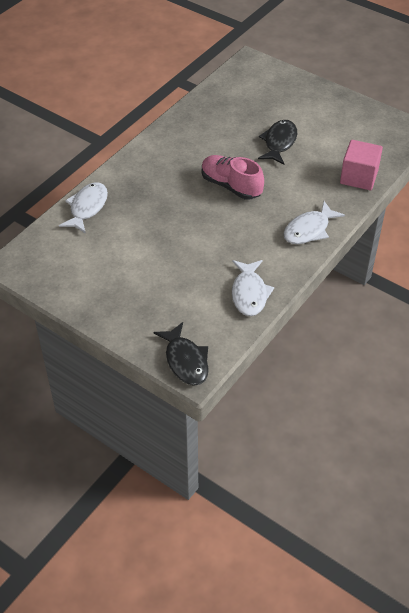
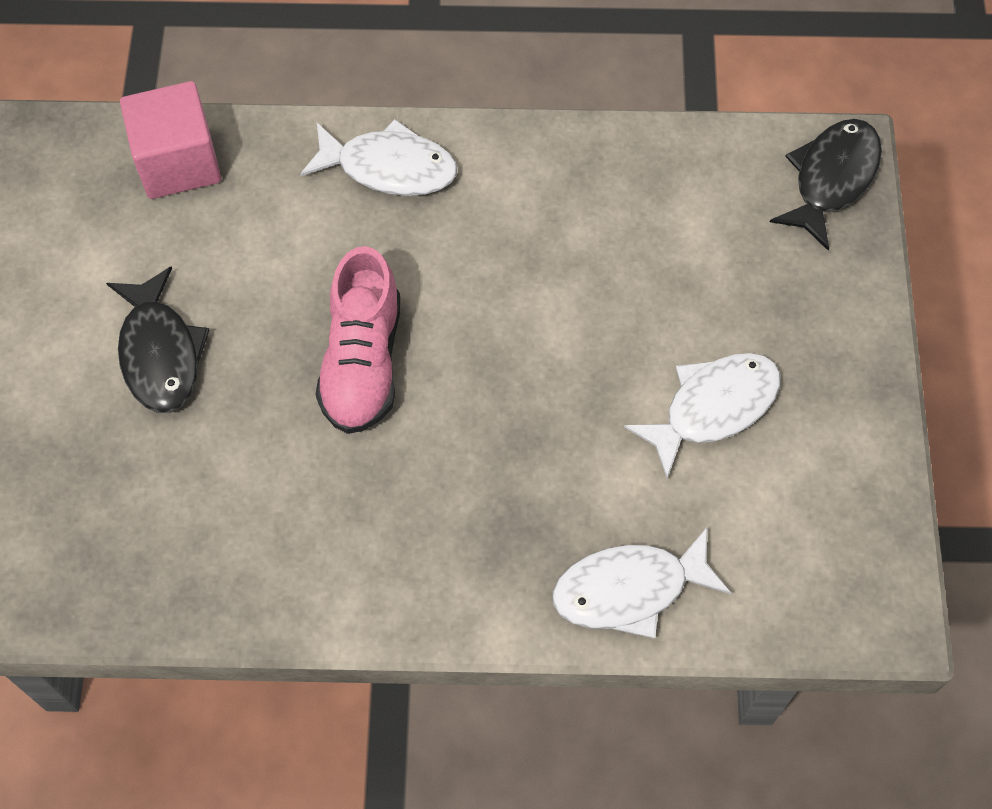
camera: 125 degrees left, 15 degrees up
white fish [232,260,274,316] -> white fish moved to [624,353,780,479]
black fish [258,120,297,164] -> black fish turned 90 degrees counterclockwise [106,266,210,413]

